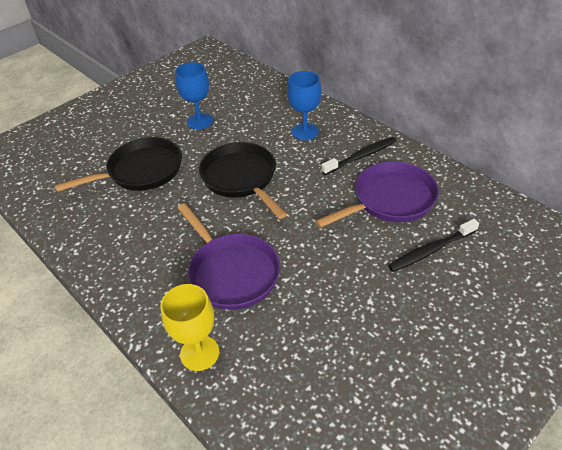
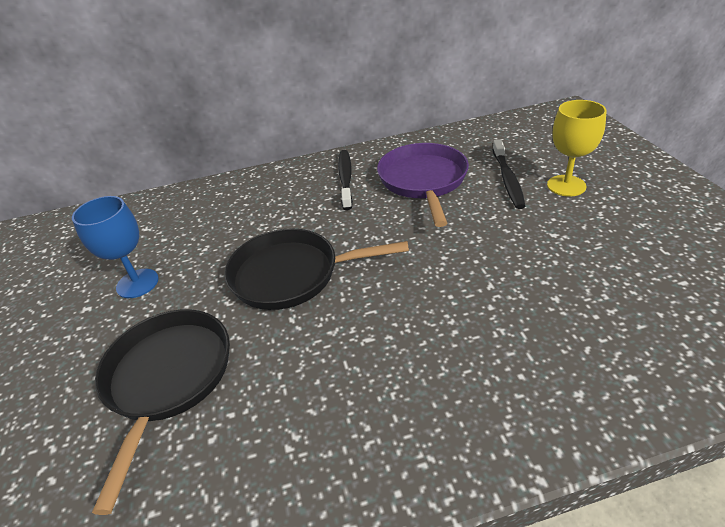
camera: 60 degrees left, 5 degrees down
yellow goblet [161,284,219,371] -> yellow goblet moved to [547,100,607,196]
purple pan [177,203,280,310] -> none
blue goblet [287,71,322,140] -> none

